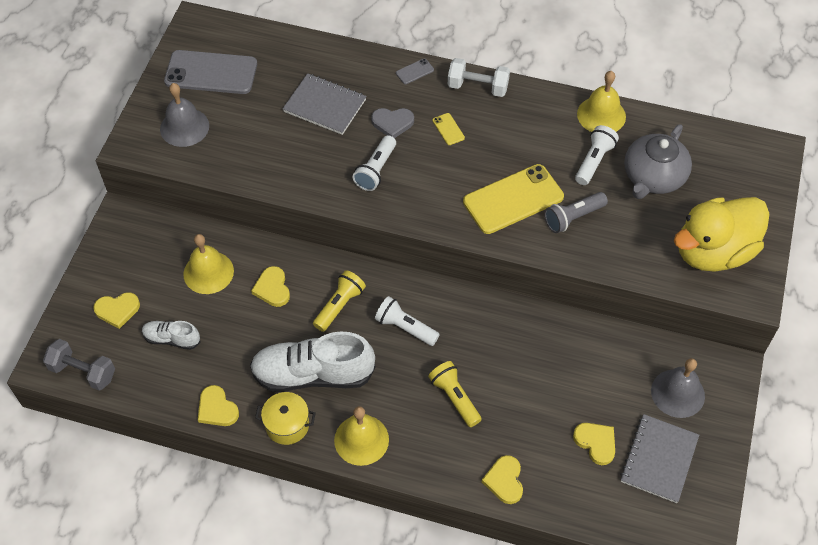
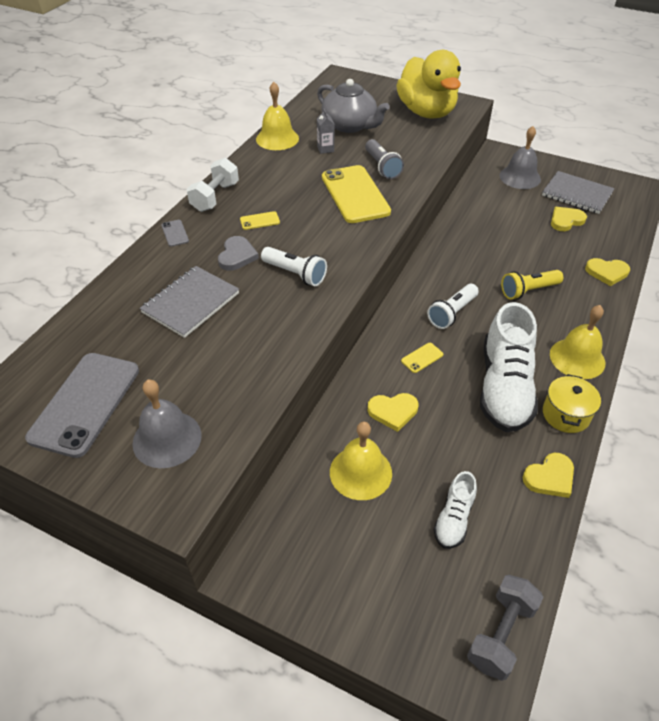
camera: 80 degrees left, 10 degrees down
yellow heart [93,292,140,329] -> none
yellow flashlight [313,270,366,332] -> yellow phone [401,343,443,373]
white flashlight [575,125,619,185] -> grey carton [317,109,335,154]

